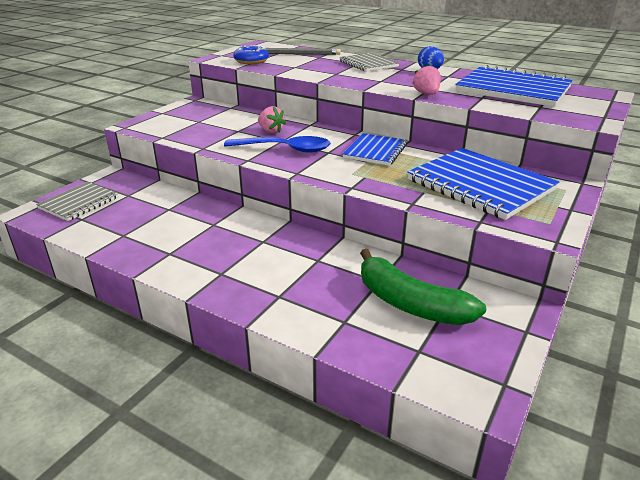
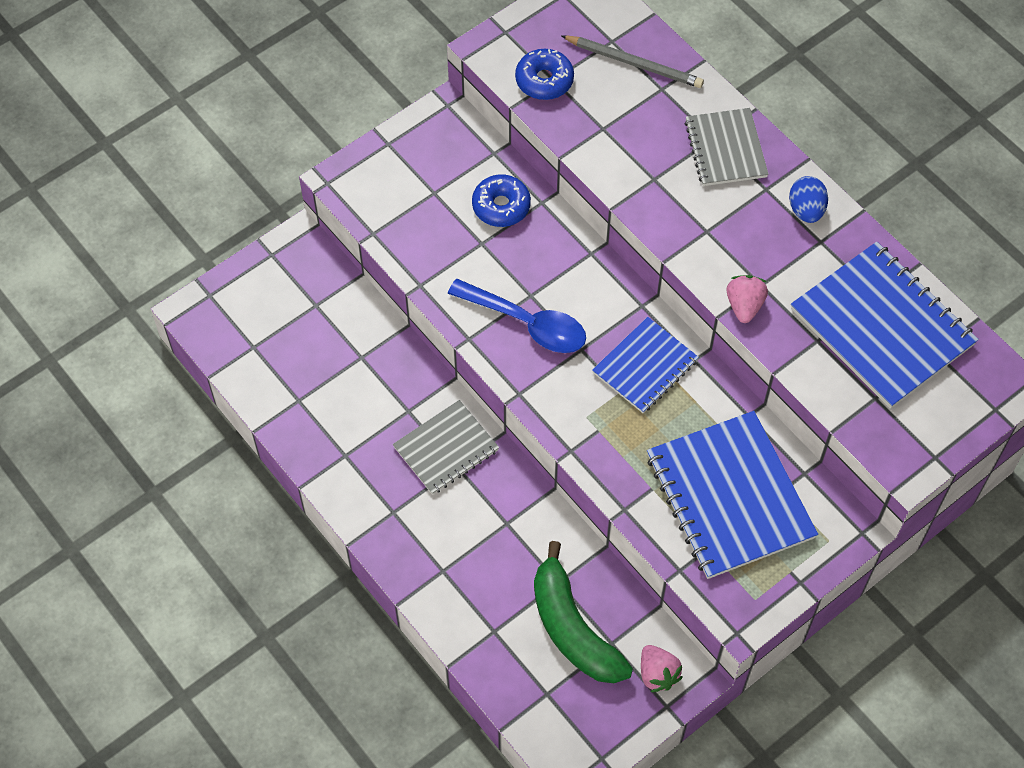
camera: 20 degrees right, 30 degrees up
grey notebook [36,182,118,221] -> grey notebook moved to [393,400,499,495]
pink strawberry [258,106,286,133] -> pink strawberry moved to [641,645,683,692]
none -> blue donut [472,174,531,227]

